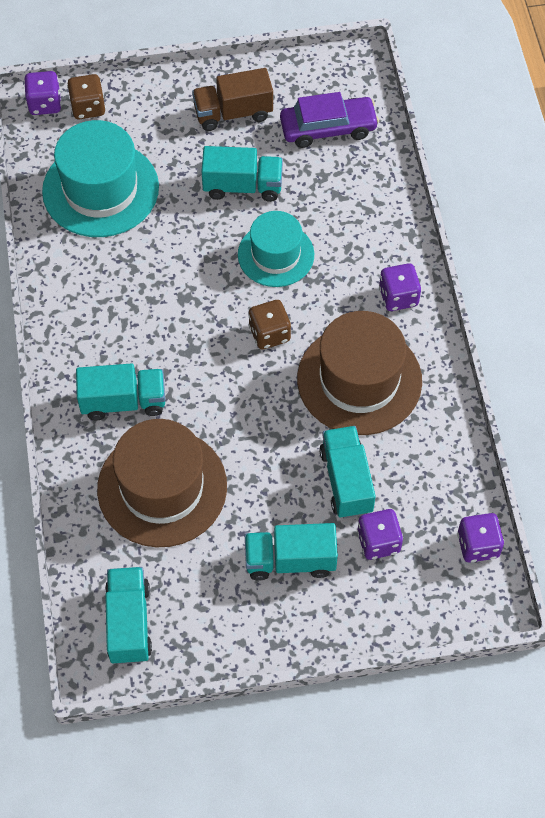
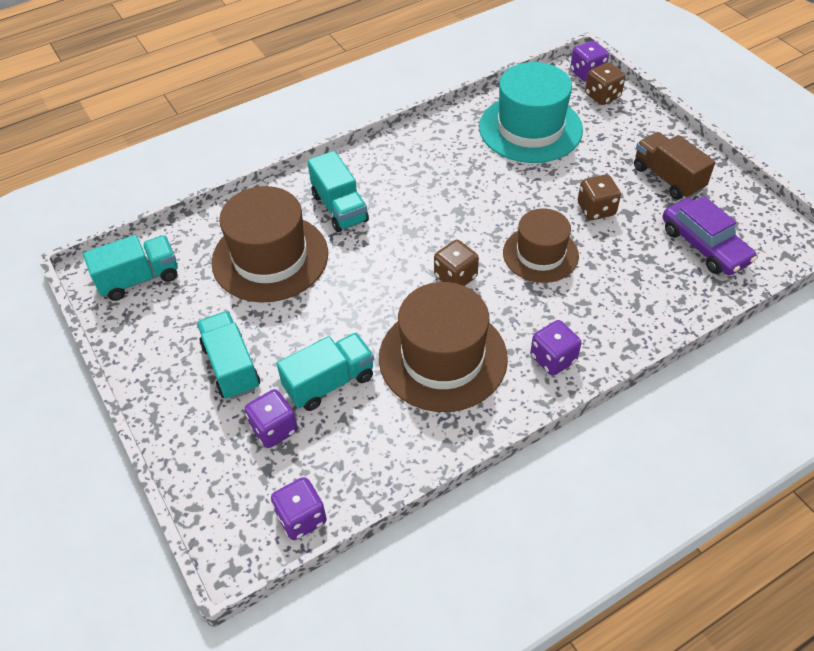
camera: 70 degrees right, 10 degrees down
turquoise truck [201,146,283,202] -> brown dice [578,174,621,220]
turquoise hat [238,211,314,287] -> brown hat [503,208,579,283]

